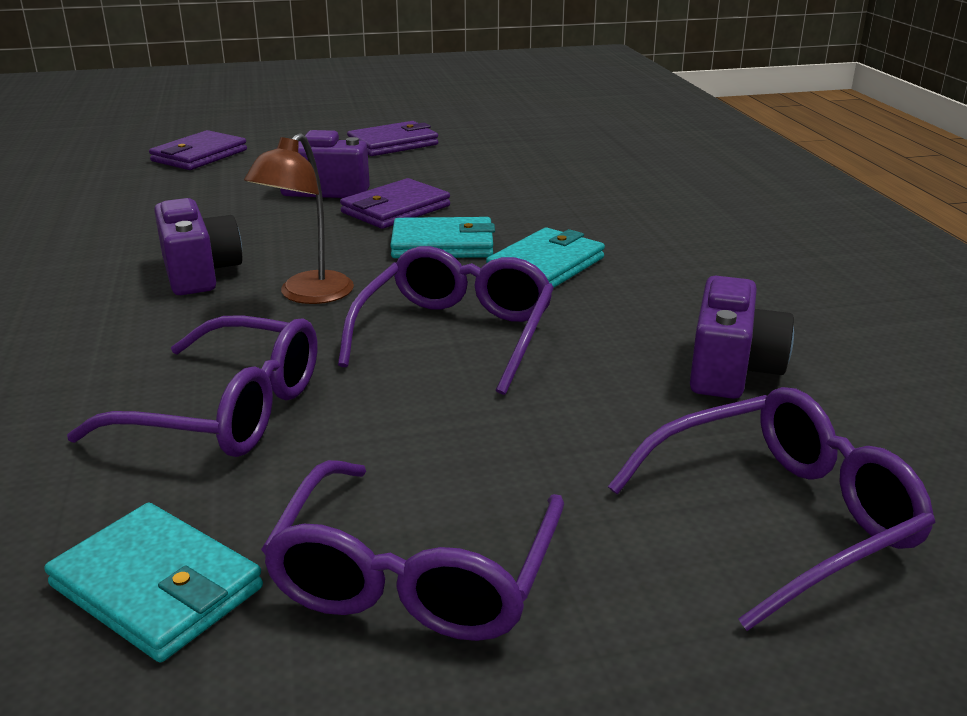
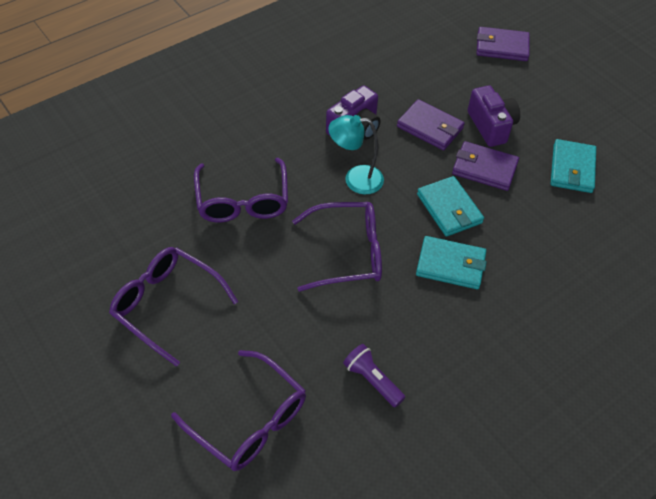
camera: 65 degrees right, 25 degrees up
turquoise wallet [44,503,263,662] -> turquoise wallet moved to [551,139,596,193]
brown lamp [244,133,354,304] -> turquoise lamp [328,115,384,194]
purple glasses [261,460,564,641] -> purple glasses turned 45 degrees clockwise [109,247,238,367]
purple wallet [347,121,438,156] -> purple wallet moved to [397,99,465,150]
purple camera [690,276,794,399] -> purple flashlight [343,344,405,407]

